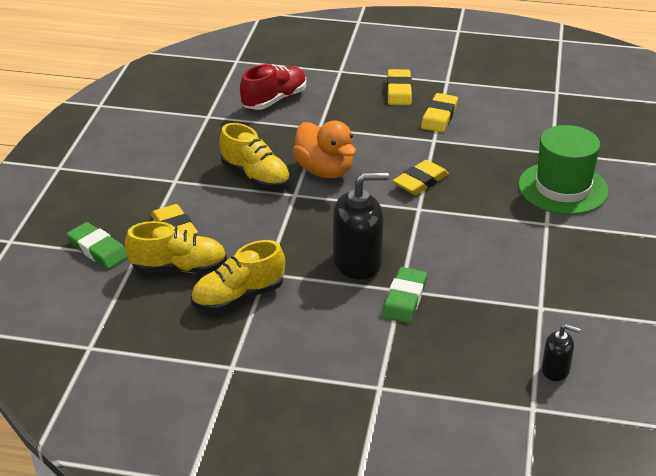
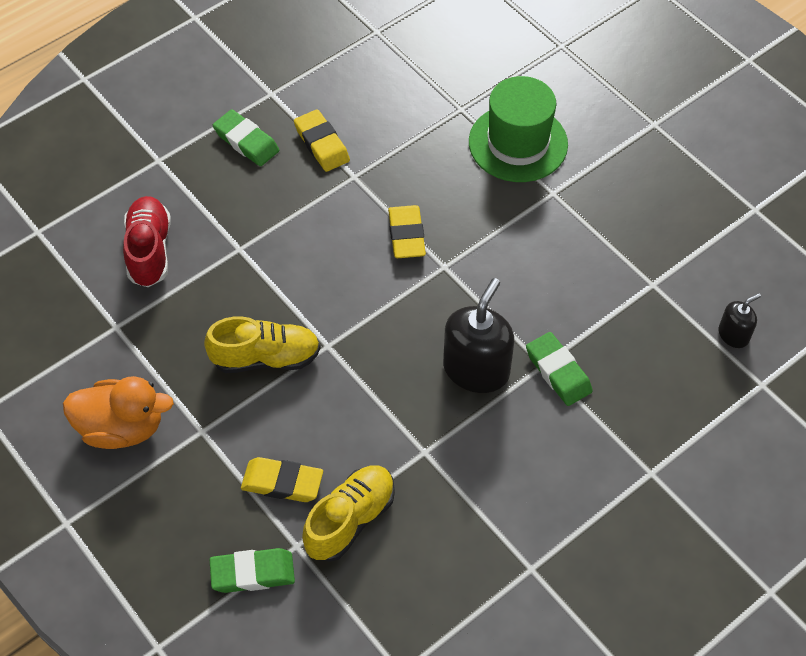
camera: 50 degrees left, 20 degrees up
yellow shoe [191,240,285,312] -> none
orange duck [292,120,356,178] -> orange duck moved to [63,376,174,449]
yellow eraser [387,69,412,105] -> green eraser [213,110,280,166]

